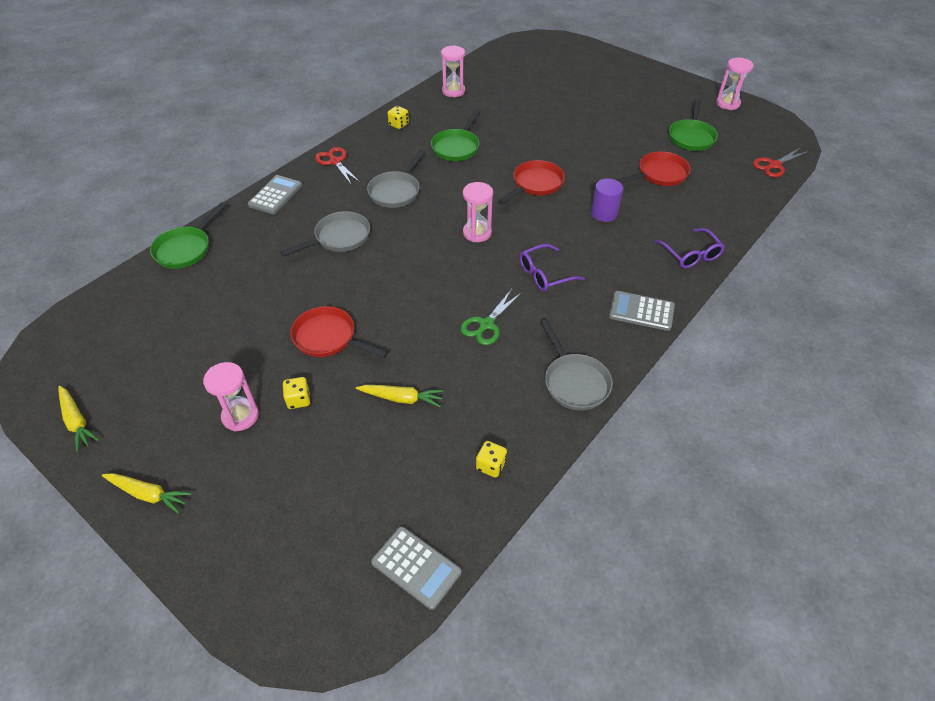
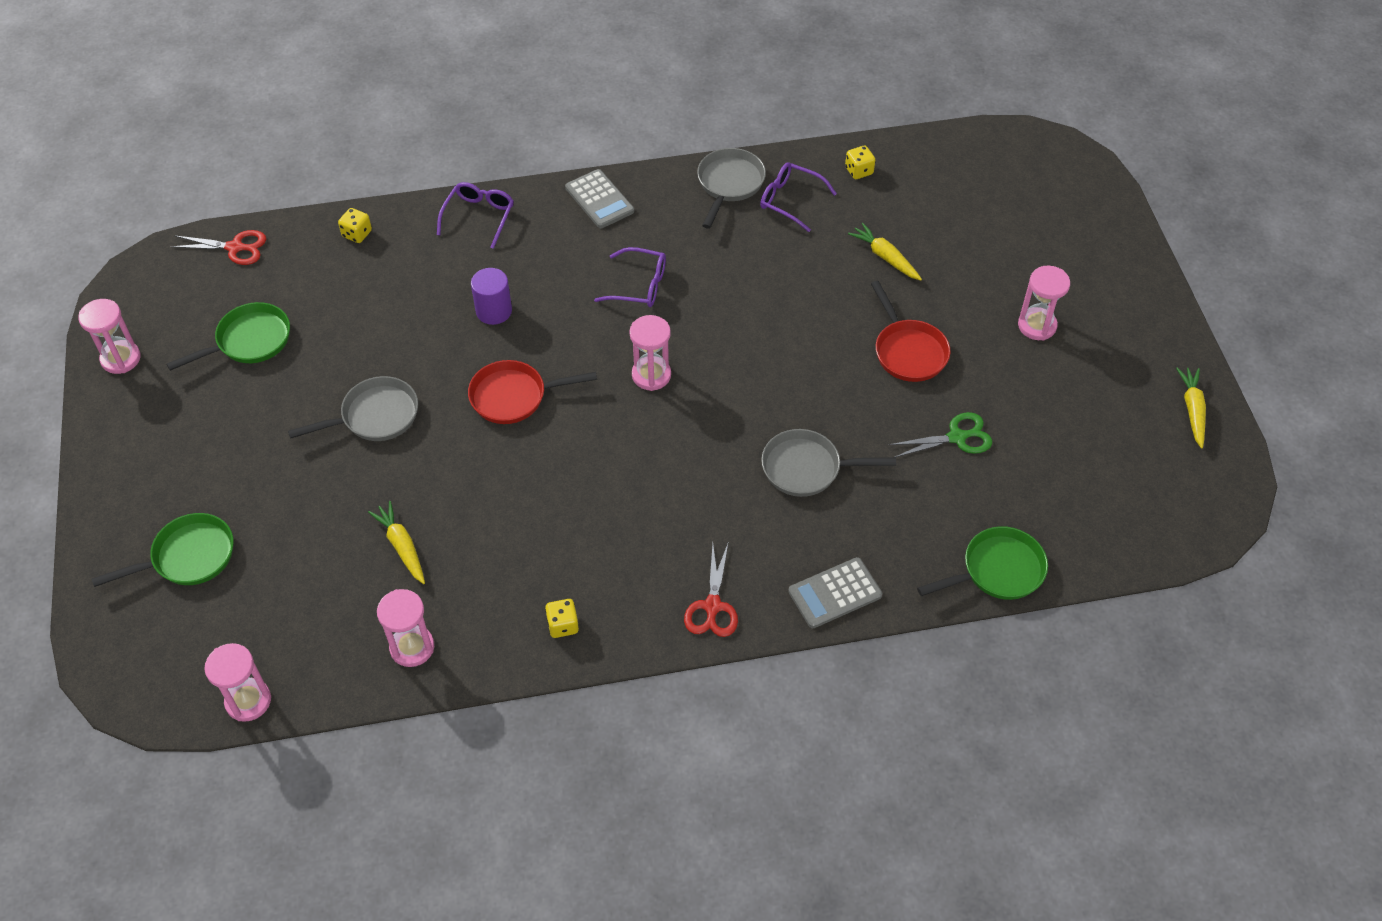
camera: 140 degrees left, 5 degrees up
yellow carrot [102,473,192,514] -> yellow carrot moved to [368,501,425,584]
yellow dice [283,377,311,409] -> yellow dice moved to [338,208,372,243]
grey pan [367,150,425,208] -> grey pan moved to [288,376,418,441]
grey calculator [371,526,461,610] -> none
green pan [431,109,481,161] -> green pan moved to [92,513,234,587]
green scissors [460,289,522,345] -> green scissors moved to [889,412,992,457]
red pan [617,151,691,186] -> none
none -> pink hourglass [204,643,271,722]
none -> purple glasses [760,162,837,232]

